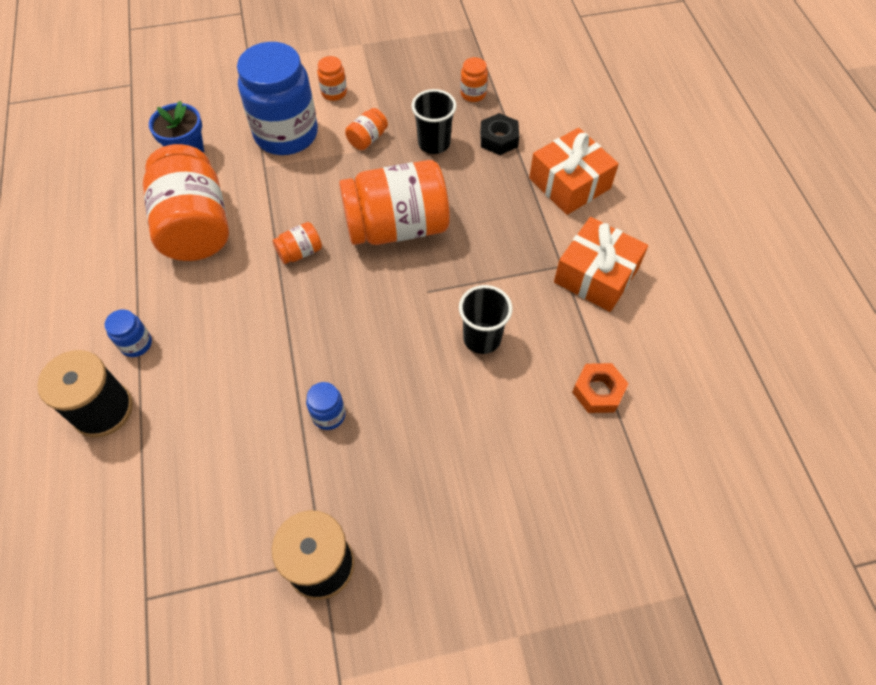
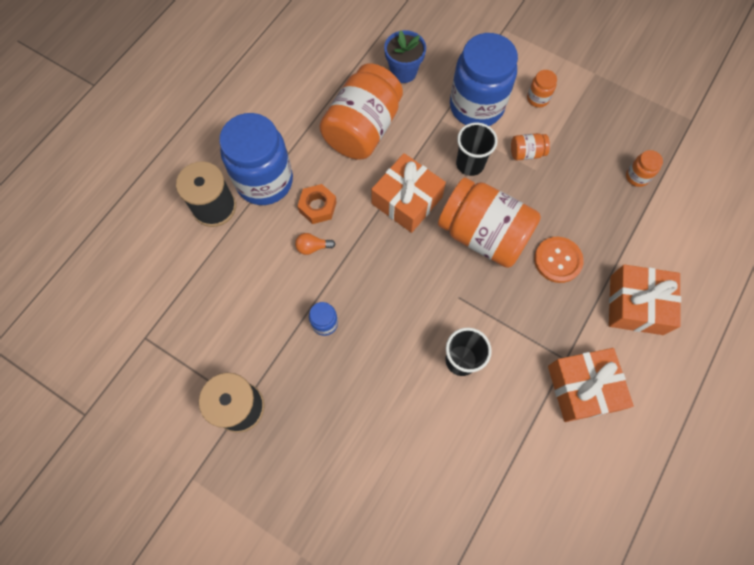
camera: 45 degrees right, 10 degrees up
blue jar [105,309,152,357] -> blue jar [219,113,293,205], size x2.38
orange jar [272,222,322,264] -> orange gift [371,153,446,233]
black cup [411,89,456,154] -> black cup moved to [456,122,498,176]
black nut [480,113,519,155] -> none
orange nut [572,363,629,413] -> orange nut moved to [297,184,337,224]
none -> orange light bulb [295,233,335,255]
none -> orange button [534,237,584,283]

